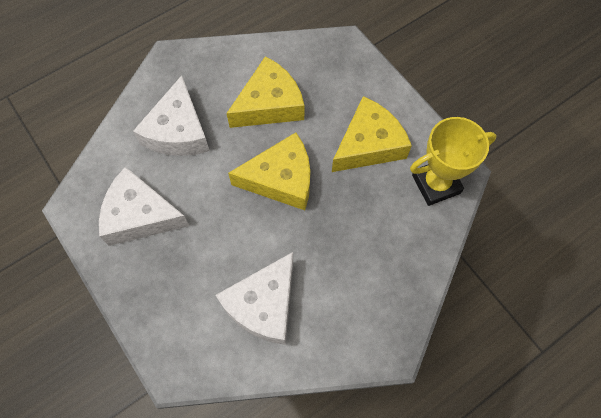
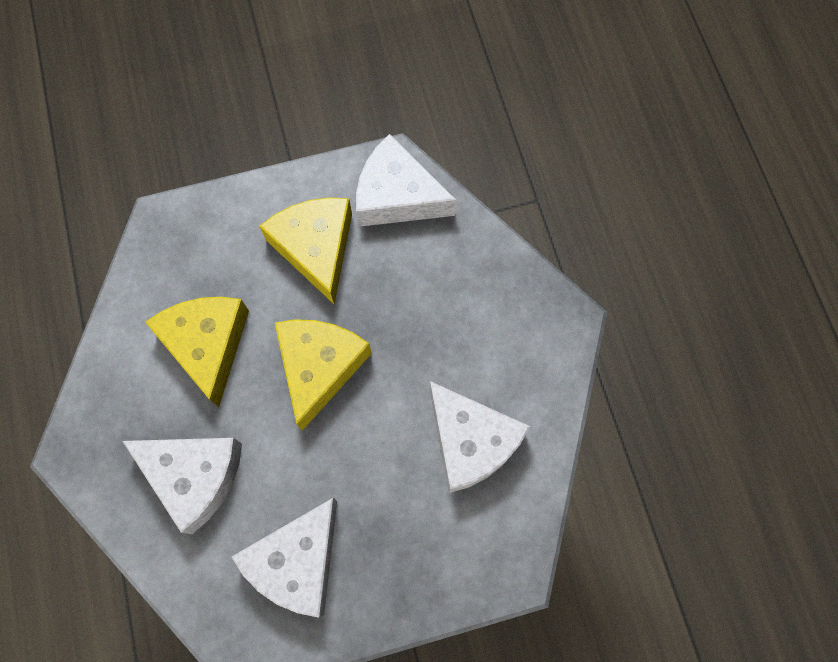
camera: 70 degrees left, 5 degrees up
yellow trophy [410,117,497,206] -> white cheese [356,134,457,227]

